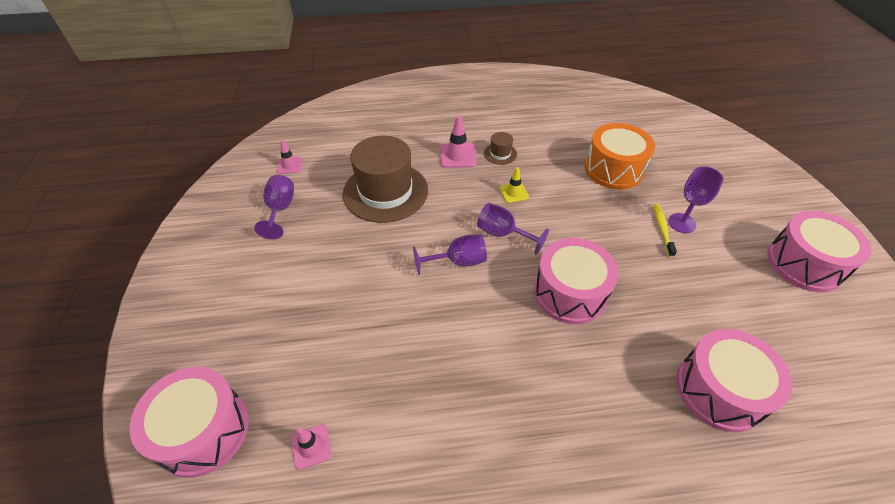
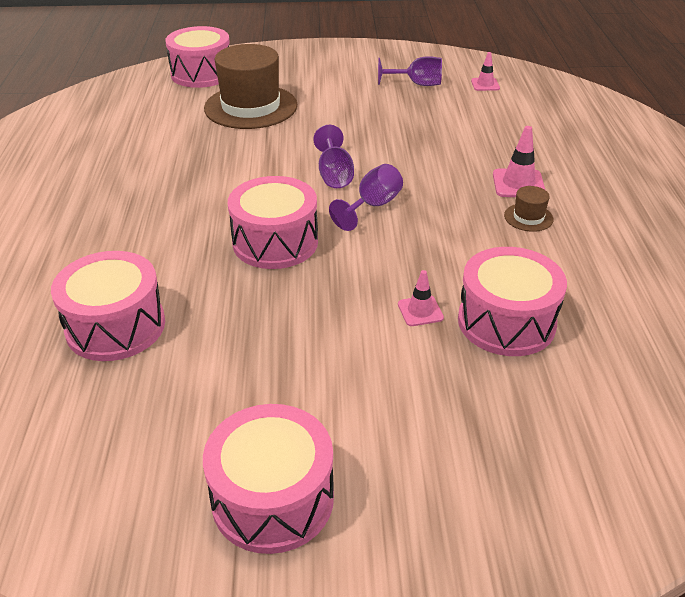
camera: 95 degrees right, 10 degrees down
pink traffic cone [291,425,332,470] -> pink traffic cone moved to [398,270,444,326]
brown hat [343,136,428,223] -> brown hat moved to [204,44,297,129]
yellow traffic cone [499,167,529,203] -> none
orange drum [584,123,655,189] -> pink drum [458,247,567,356]
yellow toothbrush [654,204,677,257] -> none
purple goblet [668,166,724,233] -> none

